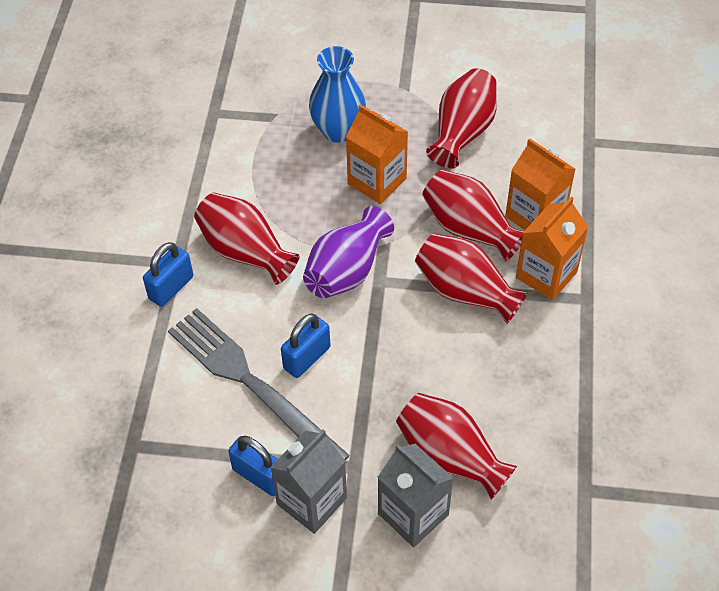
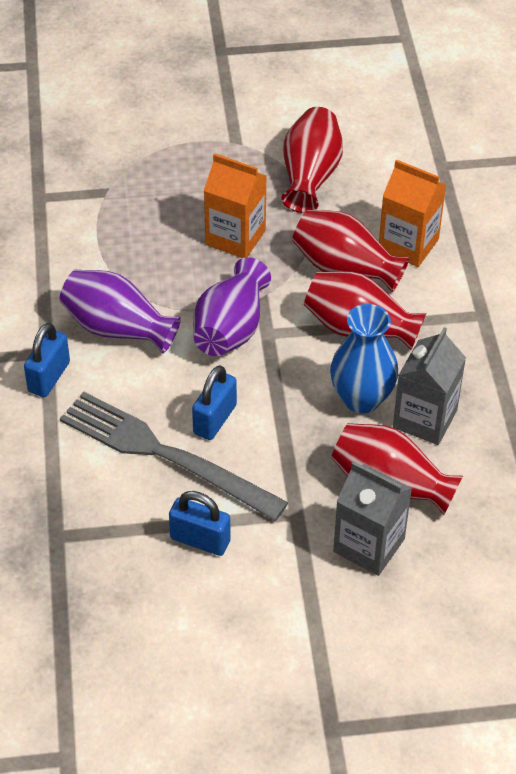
camera: 15 degrees left, 5 degrees down
red vase [194,193,299,285] -> purple vase [60,270,181,354]
grey carton [270,430,347,534] -> grey carton moved to [393,327,466,445]
blue vase [309,46,366,143] -> blue vase moved to [330,304,398,414]
orange carton [516,196,588,300] -> none

